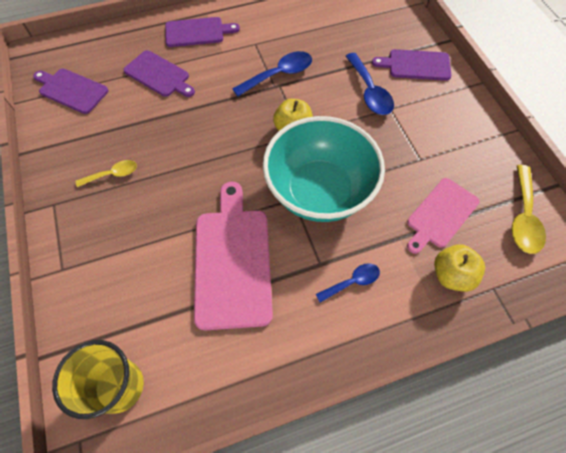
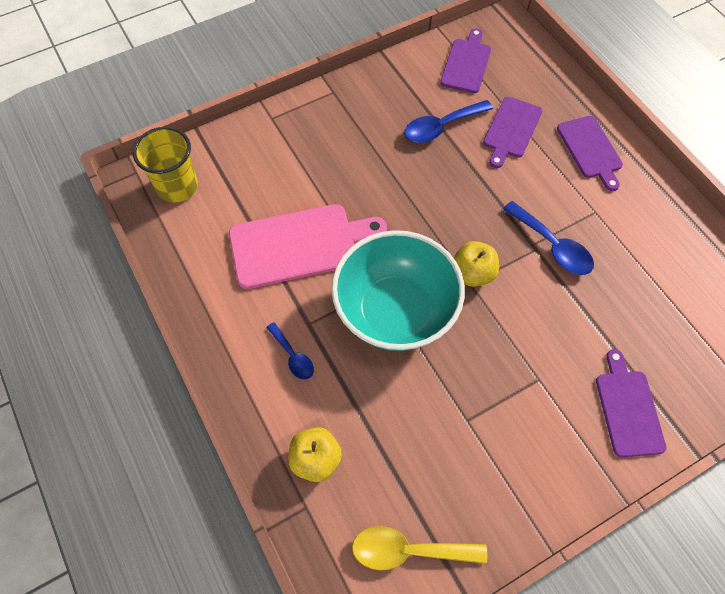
camera: 80 degrees right, 0 degrees up
yellow spoon [76,160,137,187] -> none
blue spoon [346,53,394,115] -> blue spoon moved to [404,100,493,143]
pink cutting board [407,178,480,254] -> none

